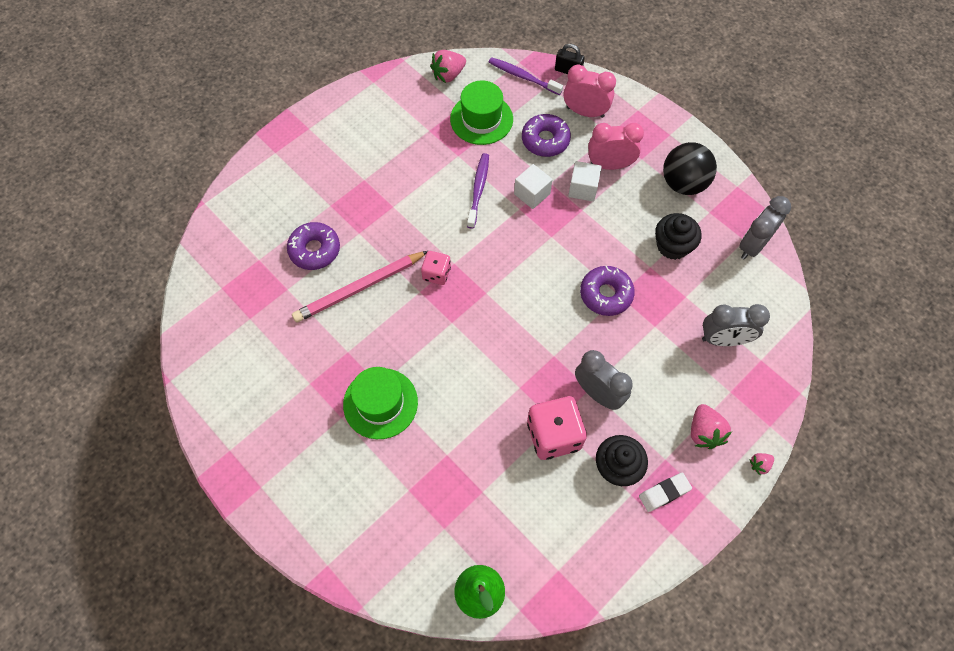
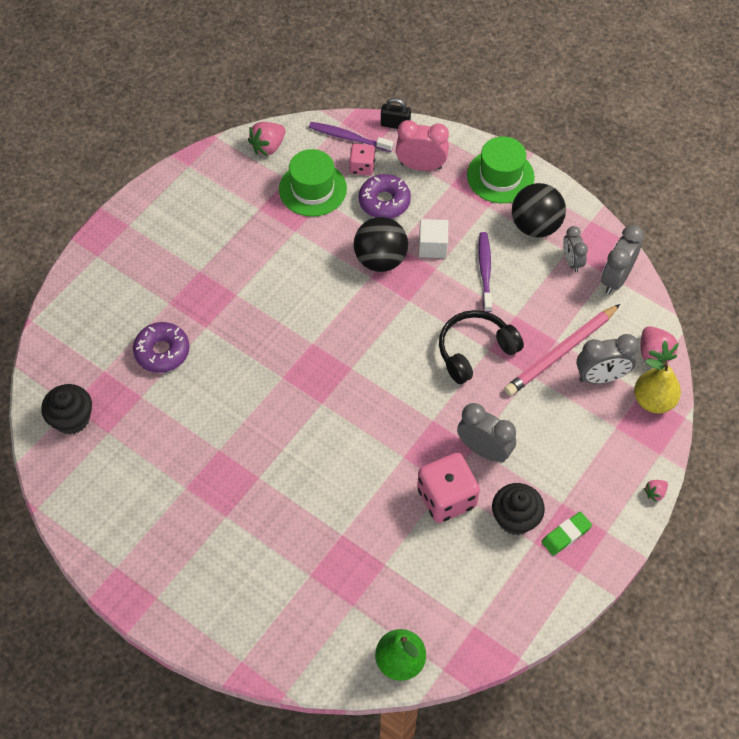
camera: 10 degrees left, 5 degrees down
pink pencil [292,251,428,323] -> pink pencil moved to [504,304,620,396]
green hat [343,367,418,439] -> green hat moved to [467,136,535,203]
pink dice [421,251,451,285] -> pink dice moved to [349,144,375,176]
purple toothbrush [467,153,489,229] -> purple toothbrush moved to [479,232,492,313]
white cube [514,164,552,209] -> black ball [354,217,408,272]
purple donut [580,266,635,316] -> black headphones [439,310,524,384]
pink clock [588,123,644,170] -> none
white eraser [639,473,692,512] -> green eraser [542,512,592,556]
black cupcake [655,213,701,260] -> black cupcake moved to [41,384,92,435]
pink strawberry [691,404,732,449] -> pink strawberry moved to [641,326,679,365]
none -> grey clock [563,226,588,272]
none -> yellow pear [634,359,681,413]

